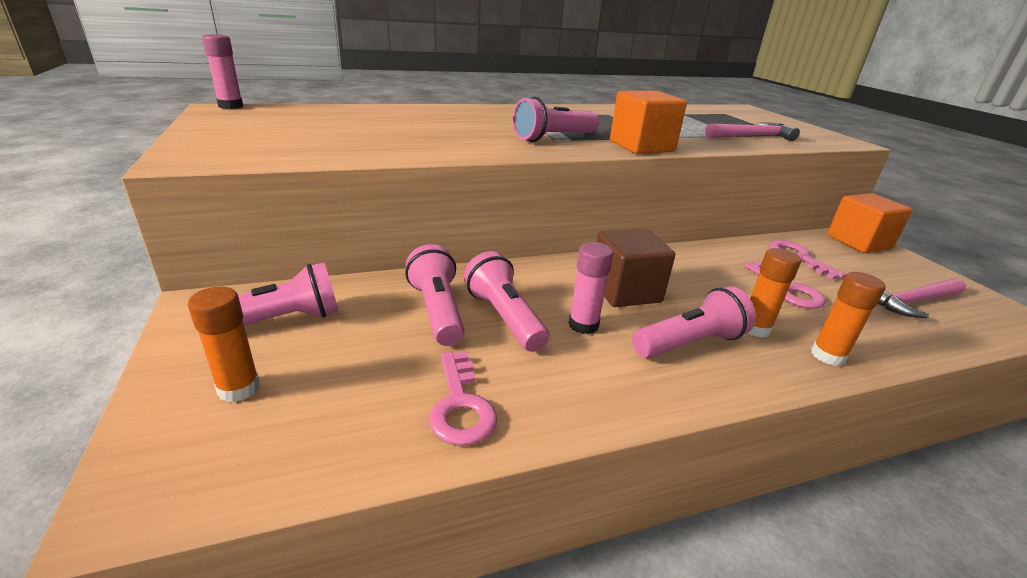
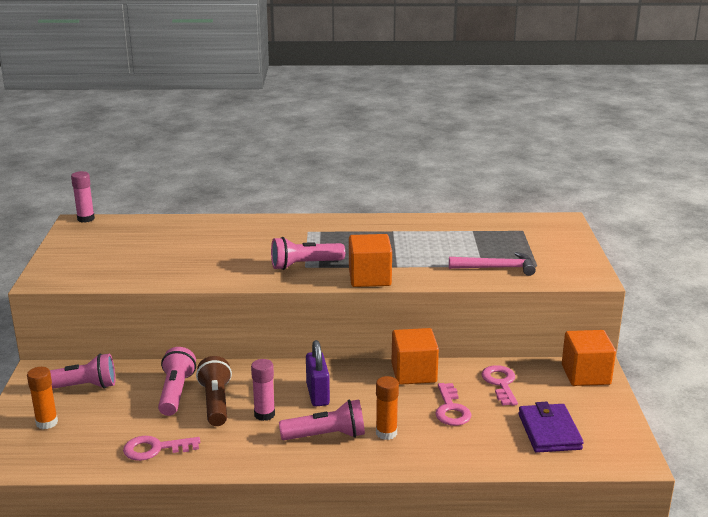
camera: 20 degrees right, 5 degrees down
pink key [429,352,497,446] -> pink key turned 75 degrees clockwise [123,436,200,461]
pink flashlight [464,251,549,352] -> brown flashlight [196,356,232,426]
brown cube [597,229,675,307] -> purple padlock [306,340,330,406]
orange glue stick [811,272,886,366] -> none
pink hammer [878,278,966,319] -> purple wallet [519,402,584,453]
none -> orange cube [391,328,439,385]

